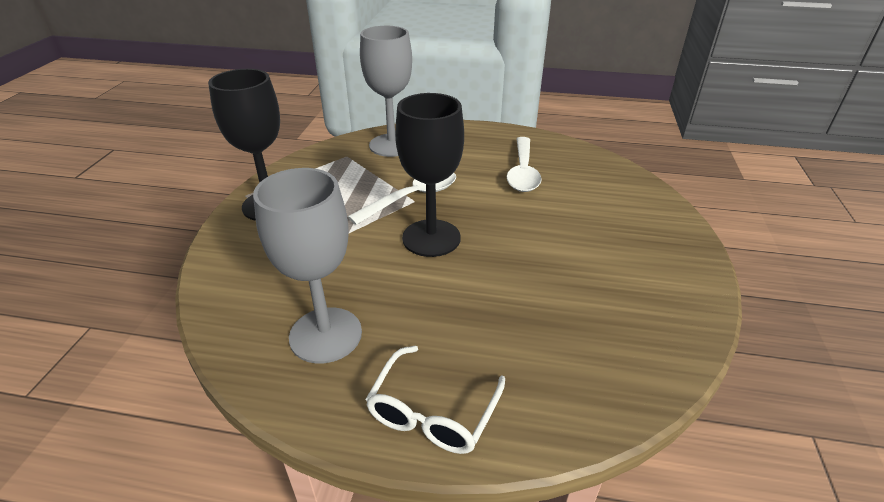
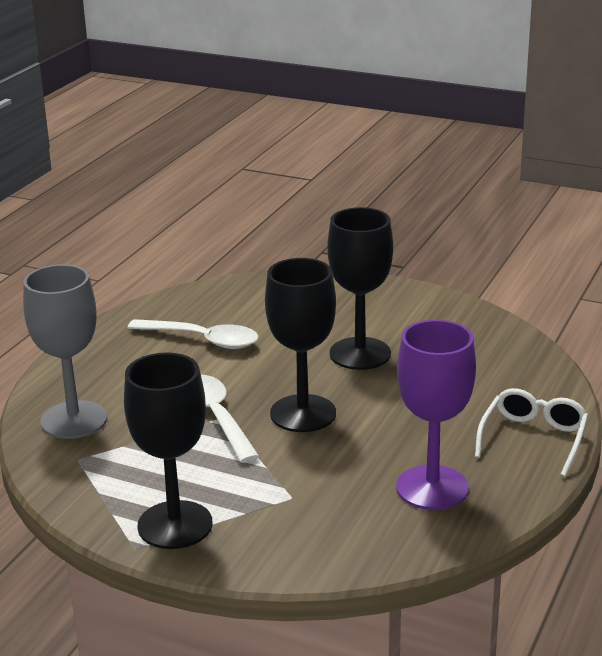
camera: 75 degrees left, 10 degrees down
grey goblet [253,168,362,364] -> purple goblet [396,320,476,510]
white glasses [365,346,505,454] -> white glasses turned 105 degrees counterclockwise [475,388,589,477]
none -> black goblet [327,207,393,370]

